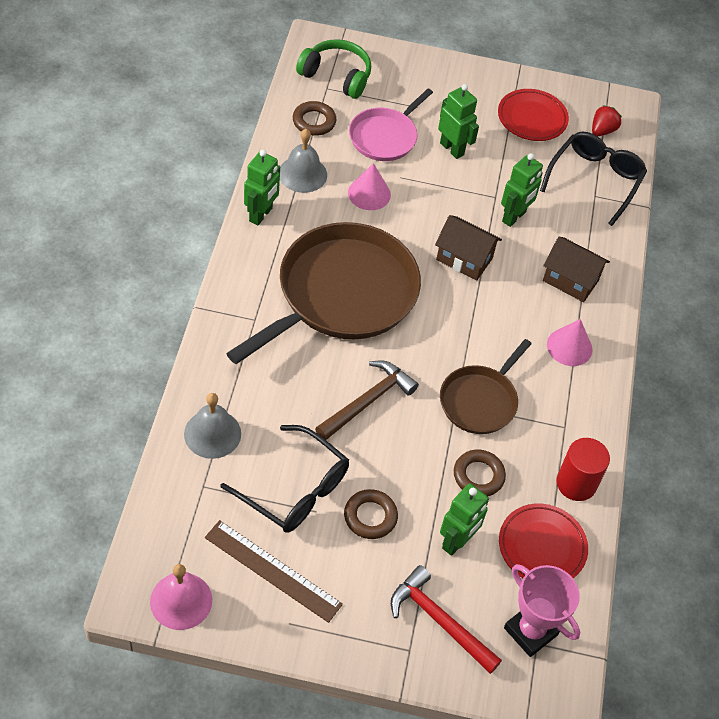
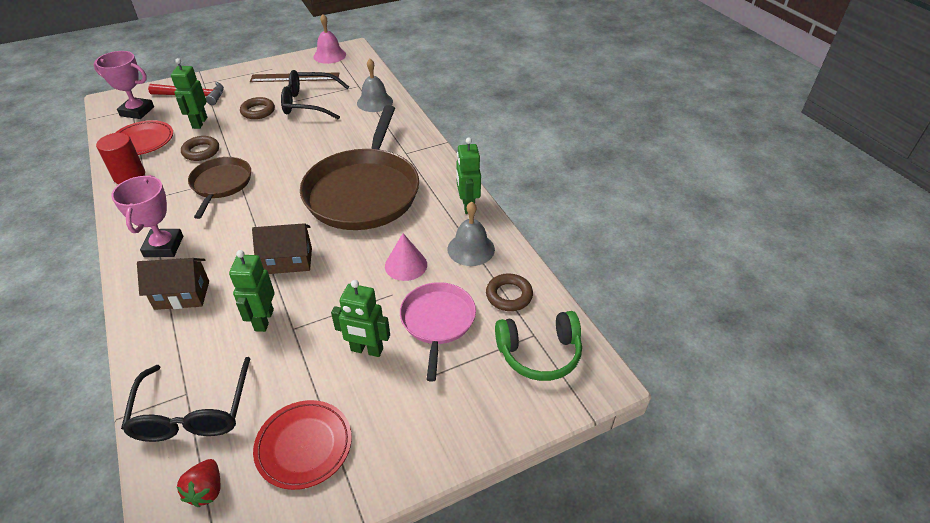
camera: 150 degrees right, 10 degrees down
brown hammer [315,360,419,440] -> none
pink cone [547,319,593,366] -> pink trophy [111,175,183,257]

